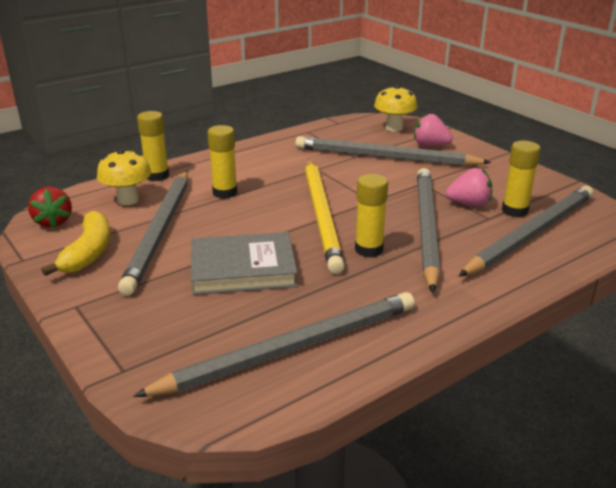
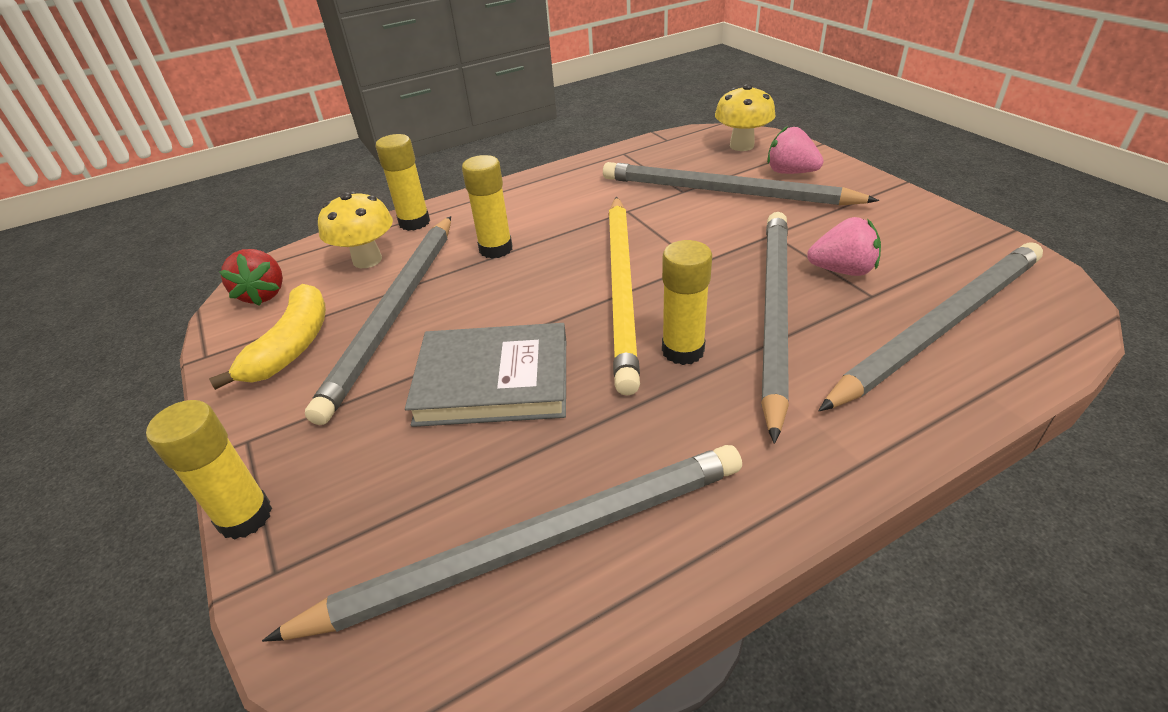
camera: 10 degrees right, 10 degrees up
yellow glue stick [502,141,541,217] -> yellow glue stick moved to [146,400,272,540]

